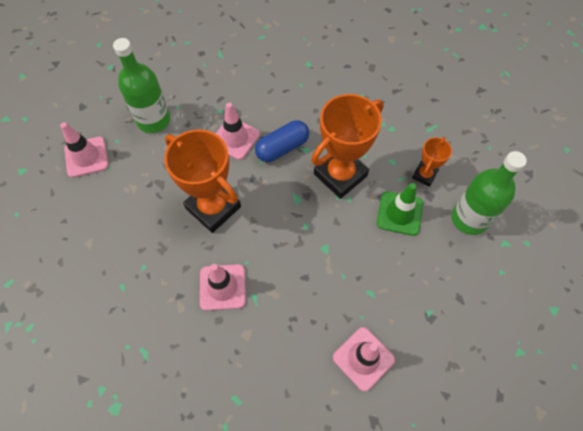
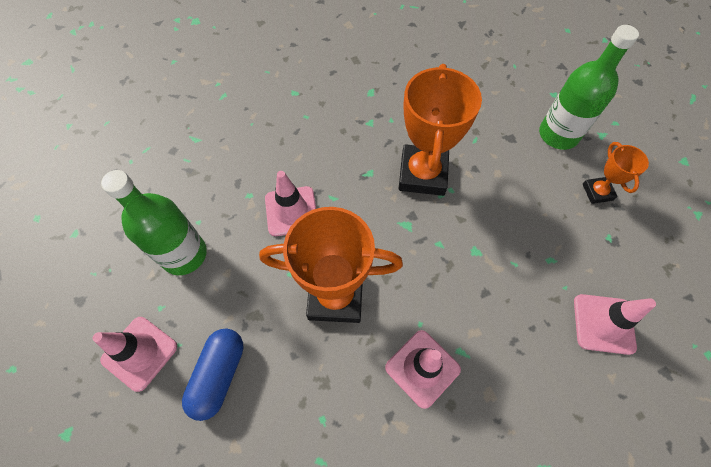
camera: 40 degrees left, 0 degrees up
blue capsule [255,120,309,162] -> blue capsule moved to [182,329,244,421]
green traffic cone [377,183,423,236] -> none
orange trophy [412,137,452,187] -> orange trophy moved to [583,142,649,204]

